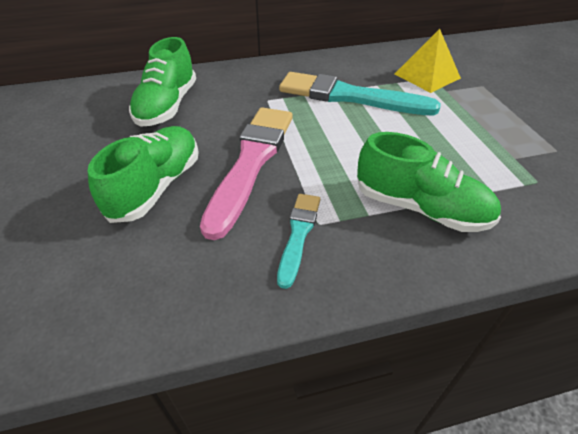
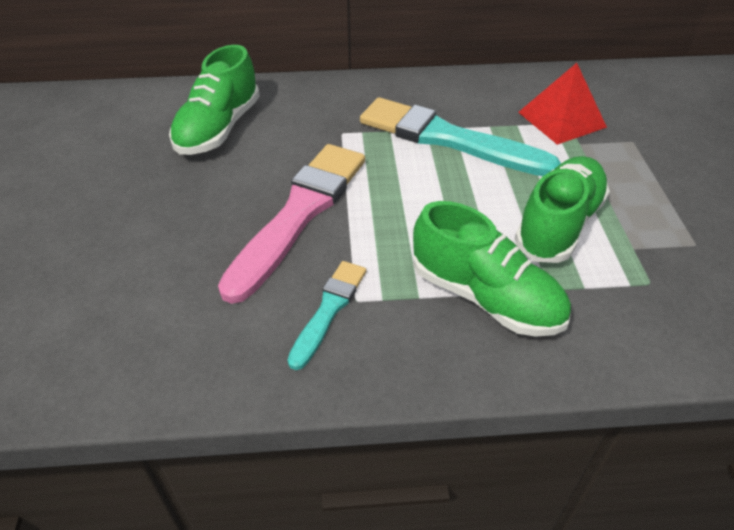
camera: 10 degrees right, 0 degrees up
green shoe [88,126,199,223] -> green shoe moved to [515,156,610,263]
yellow pyramid [395,29,461,93] -> red pyramid [518,63,607,145]

